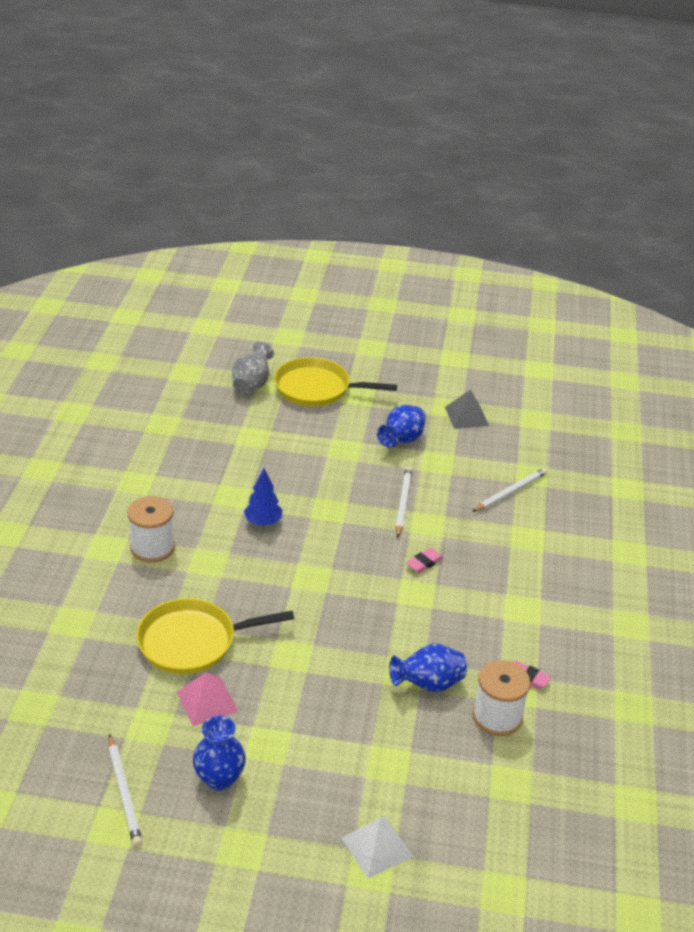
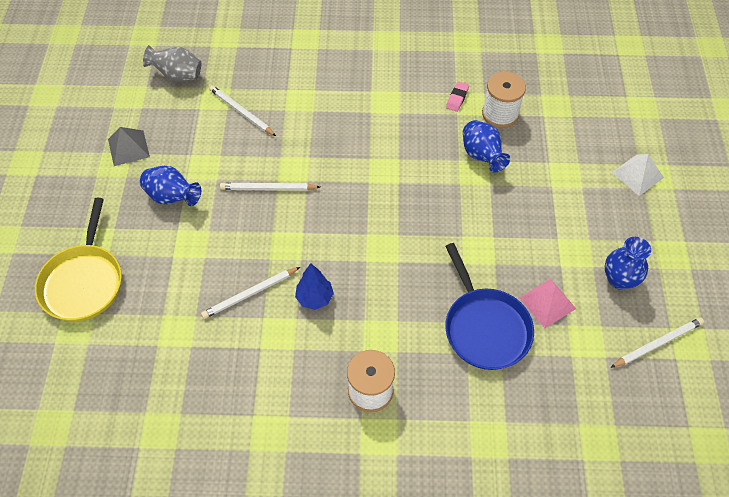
camera: 95 degrees left, 20 degrees up
yellow pan [136,598,294,674] -> blue pan [445,243,534,370]
grey vase [232,342,274,394] -> grey vase moved to [143,45,201,83]
pink eraser [406,548,444,573] -> none
none -> white pencil [201,267,300,319]

